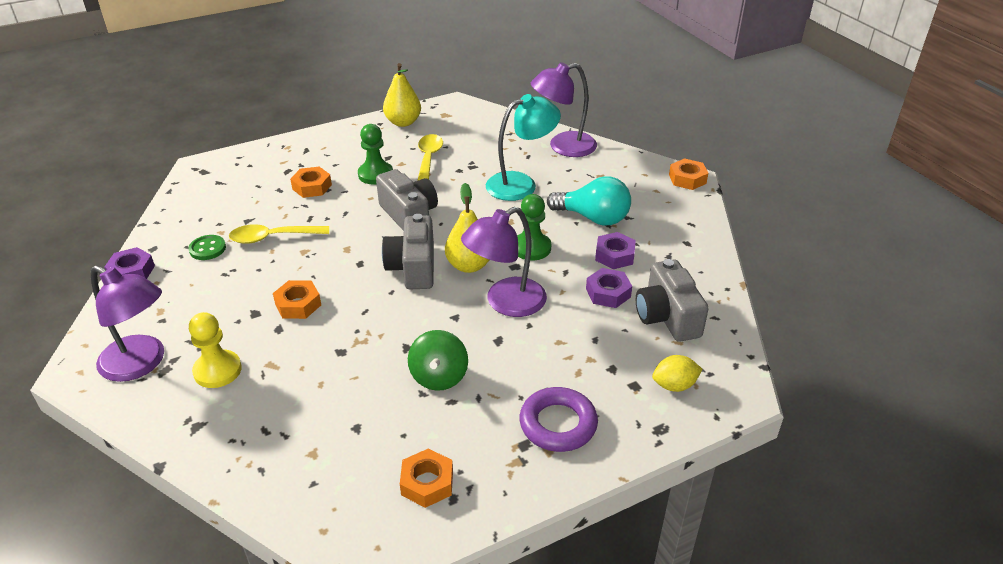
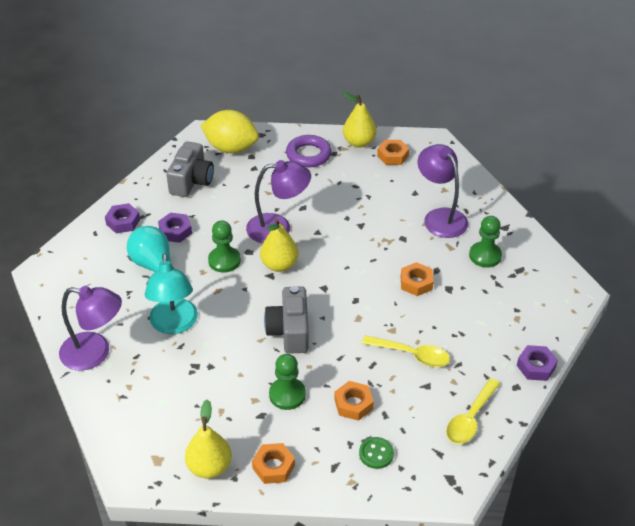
camera: 150 degrees left, 5 degrees up
purple lamp [91,265,164,382] -> purple lamp moved to [418,144,468,238]
green button [188,235,226,260] -> green button moved to [359,437,394,469]
yellow pawn [189,312,242,388] -> green pawn [469,216,502,268]
grey camera [382,214,434,289] -> none
green spinning top [408,330,468,391] -> none
yellow spoon [417,134,443,181] -> yellow spoon moved to [446,378,500,444]
turquoise lamp [486,94,561,201] -> turquoise lamp turned 105 degrees counterclockwise [144,253,198,334]
purple nut [586,268,632,308] -> purple nut moved to [105,203,140,233]
yellow lemon [652,355,702,392] -> yellow lemon [200,110,259,153], size x1.94
orange nut [669,158,708,190] -> orange nut moved to [252,443,295,484]
none -> yellow pear [343,92,376,148]

